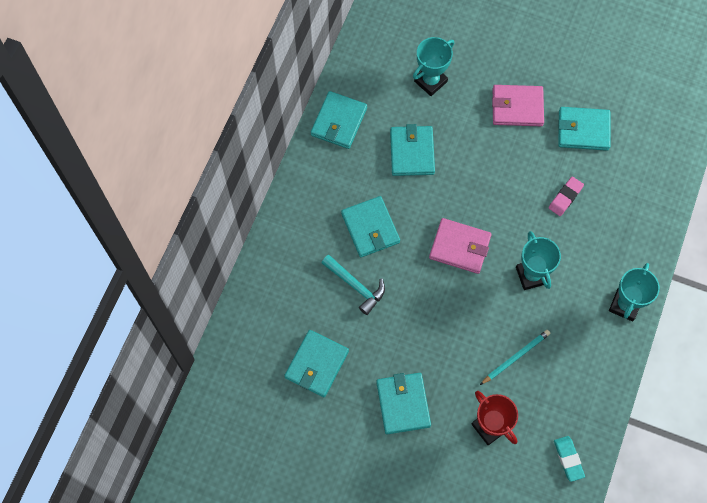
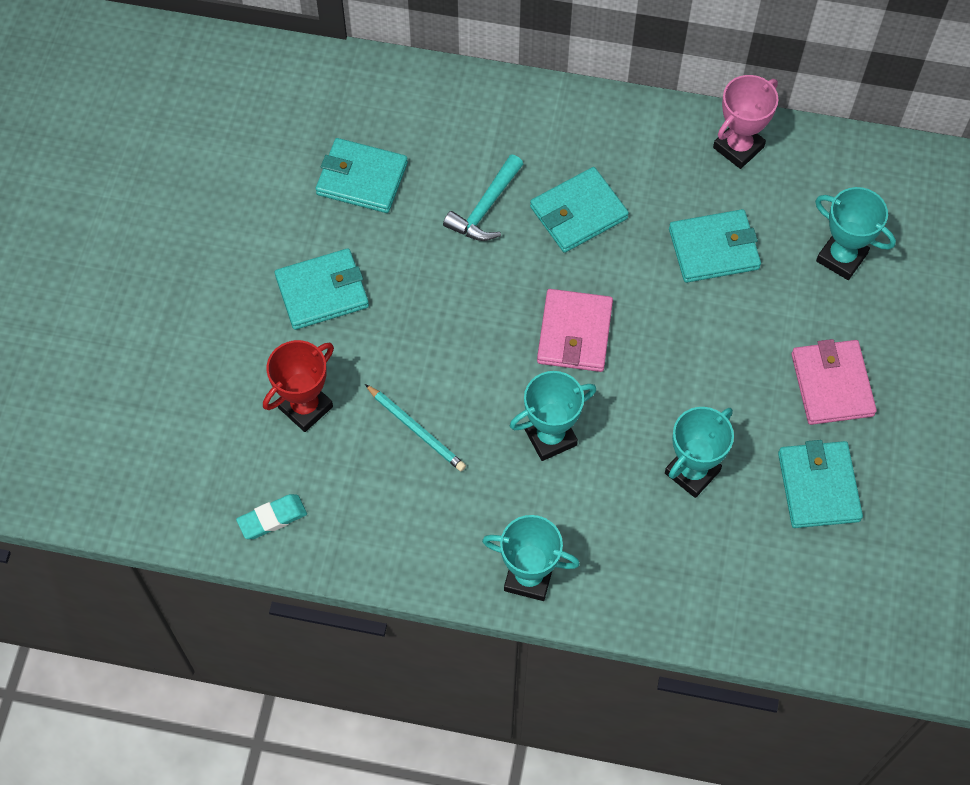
camera: 80 degrees right, 5 degrees down
turquoise wallet [311,91,367,149] -> pink trophy [713,75,779,169]
pink eraser [549,177,584,216] -> turquoise trophy [665,407,734,498]

